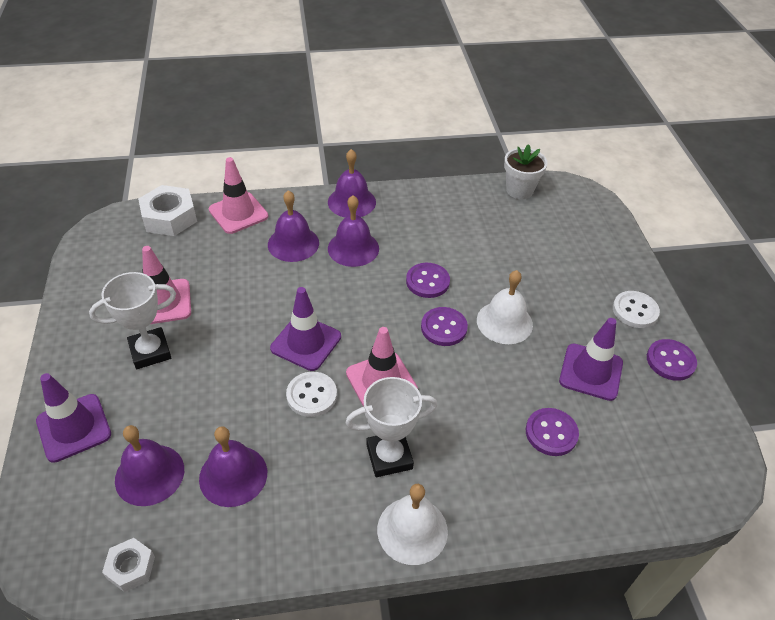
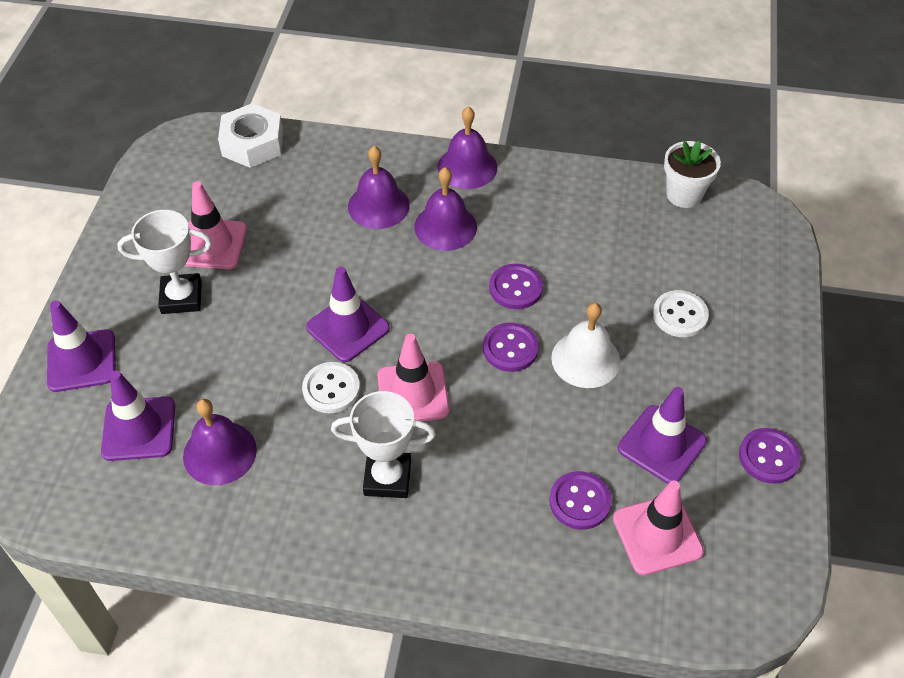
camera: 20 degrees right, 5 degrees up
white nut [102,538,155,592] -> none
purple bell [115,425,184,506] -> purple traffic cone [101,371,175,461]
pink traffic cone [209,157,268,234] -> pink traffic cone moved to [613,481,704,575]
white bell [377,484,448,565] -> none
white button [613,291,660,328] -> white button moved to [653,290,709,337]

